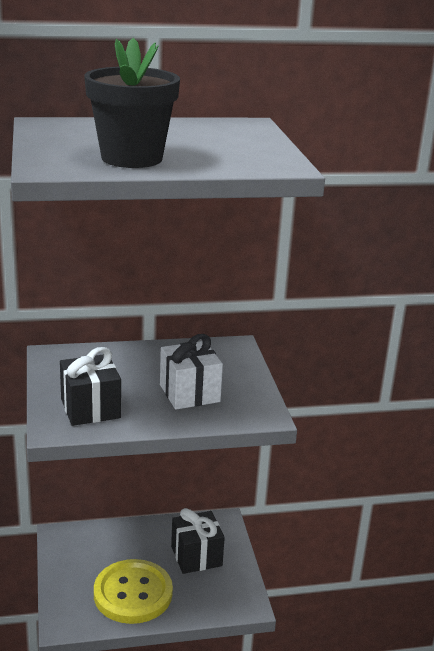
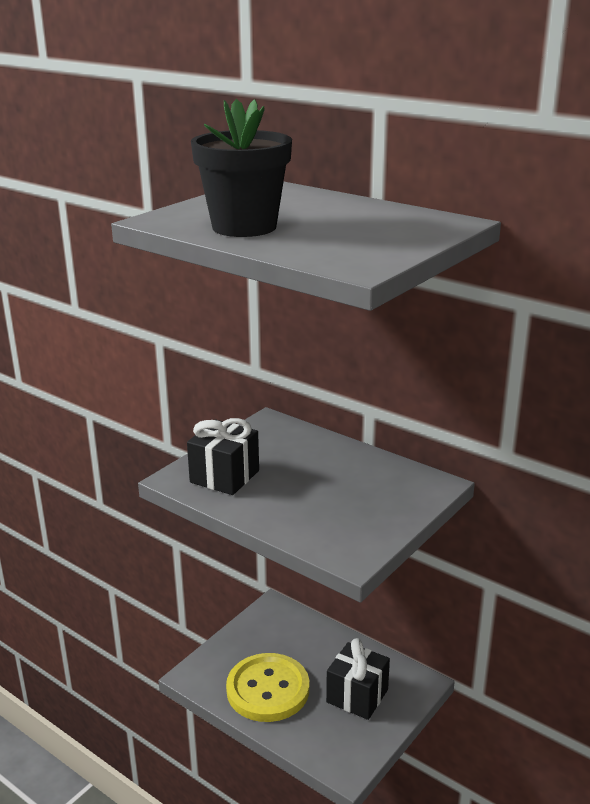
camera: 50 degrees right, 0 degrees up
white gift [160,334,223,409] -> none

